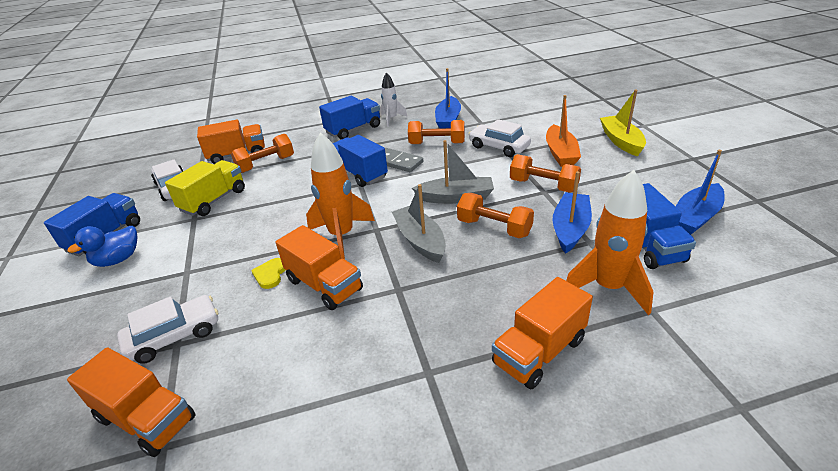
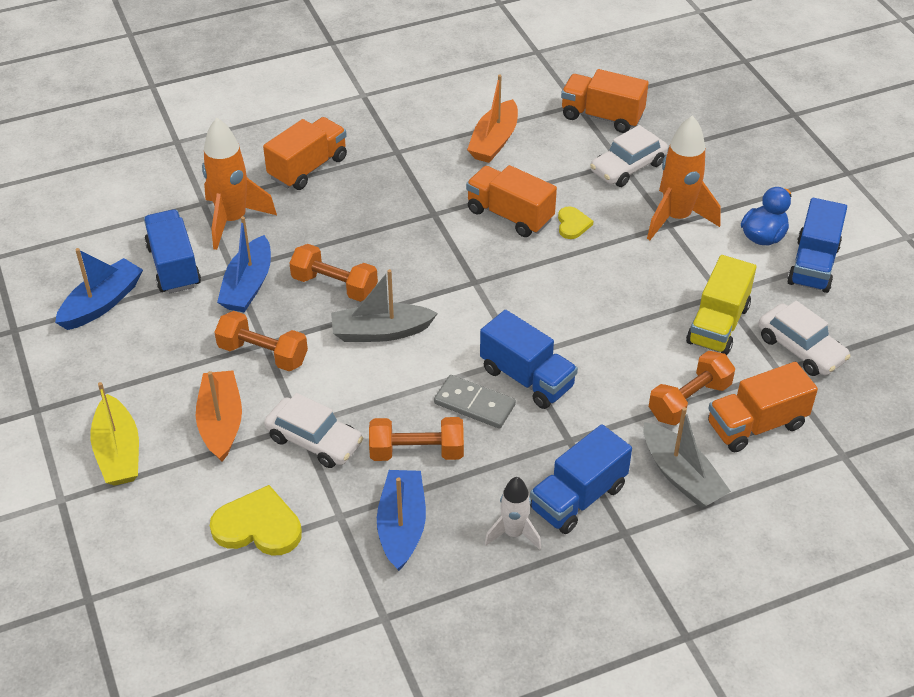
camera: 170 degrees right, 10 degrees up
orange rocket [306,132,375,259] -> orange rocket moved to [647,115,721,240]
grey boat [392,184,446,263] -> grey boat moved to [644,407,731,508]
none -> yellow heart [210,485,302,556]
none -> orange boat [467,75,518,163]

